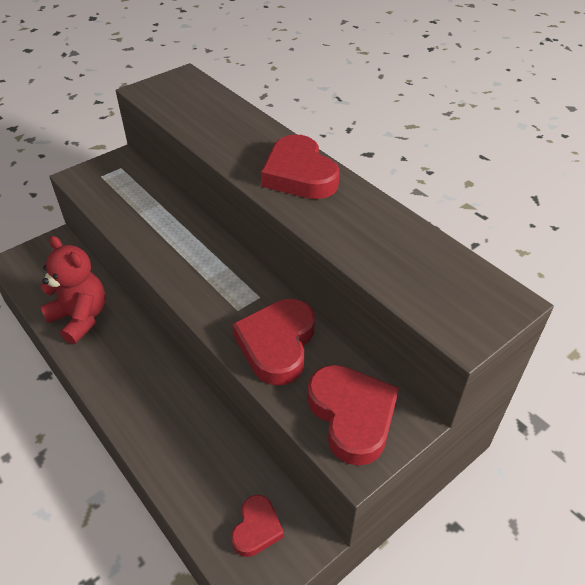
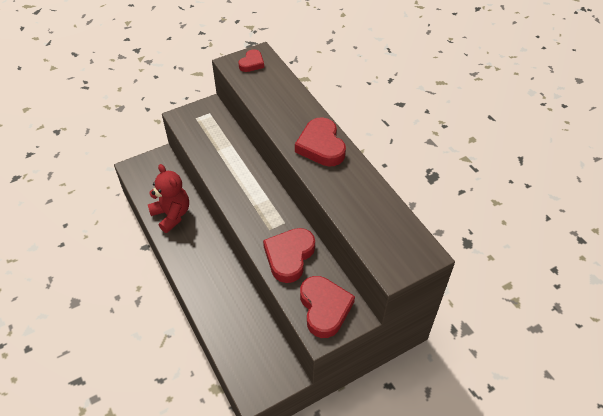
camera: 10 degrees right, 5 degrees up
red heart [231,495,284,557] -> red heart moved to [238,49,264,72]

